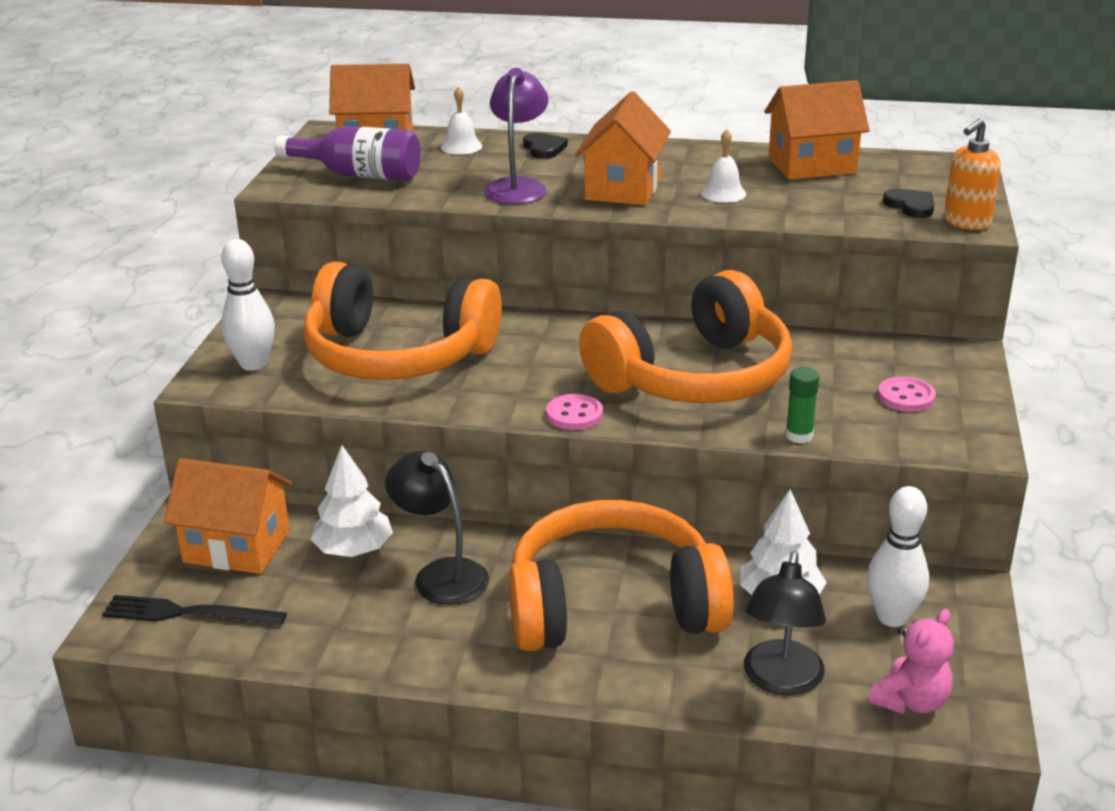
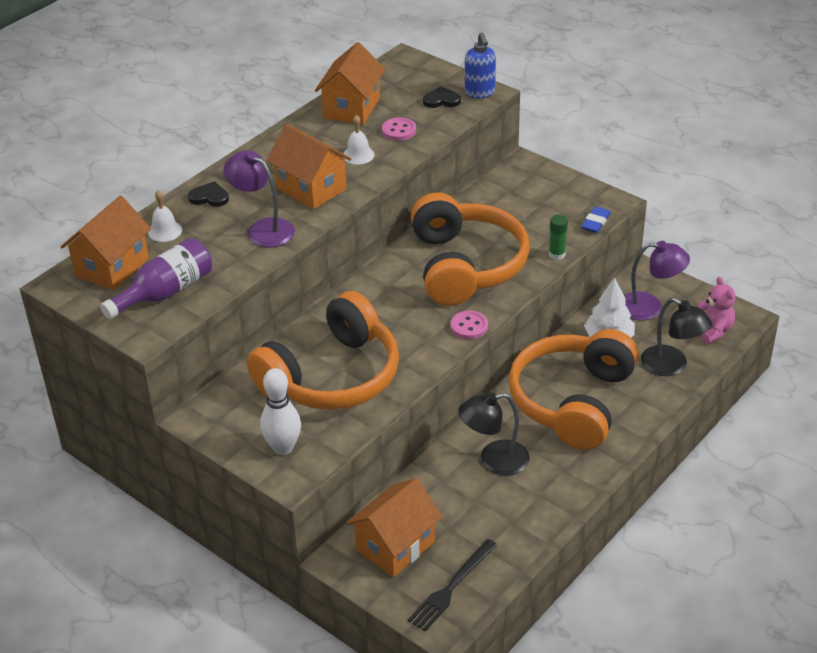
camera: 60 degrees left, 10 degrees up
white tree [310,445,393,557] -> none
white bowling pin [867,486,929,627] -> purple lamp [624,241,690,320]
pink button [878,376,936,412] -> pink button moved to [382,117,416,141]
orange soap dispenser [944,118,1001,230] -> blue soap dispenser [465,32,496,99]
none -> blue eraser [581,206,611,233]

